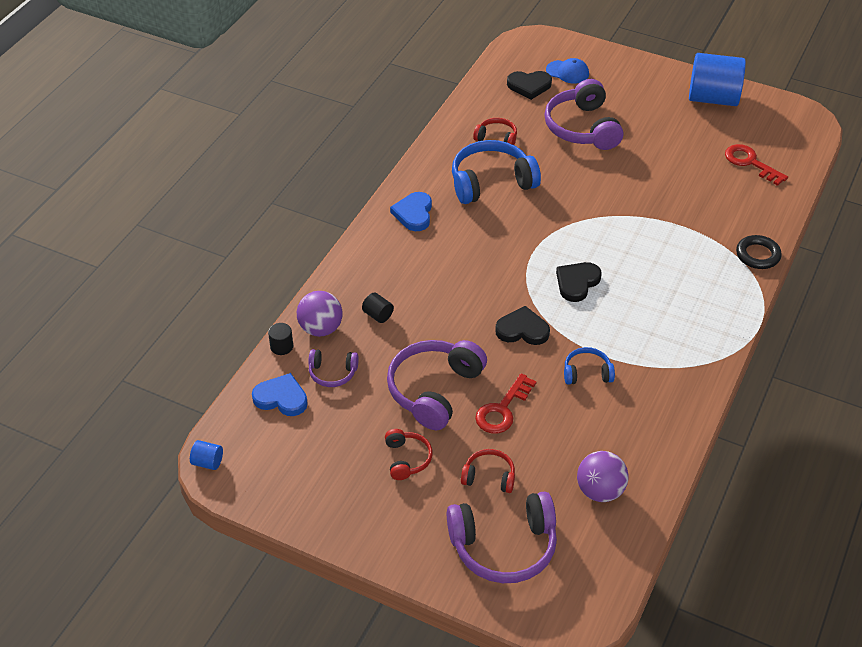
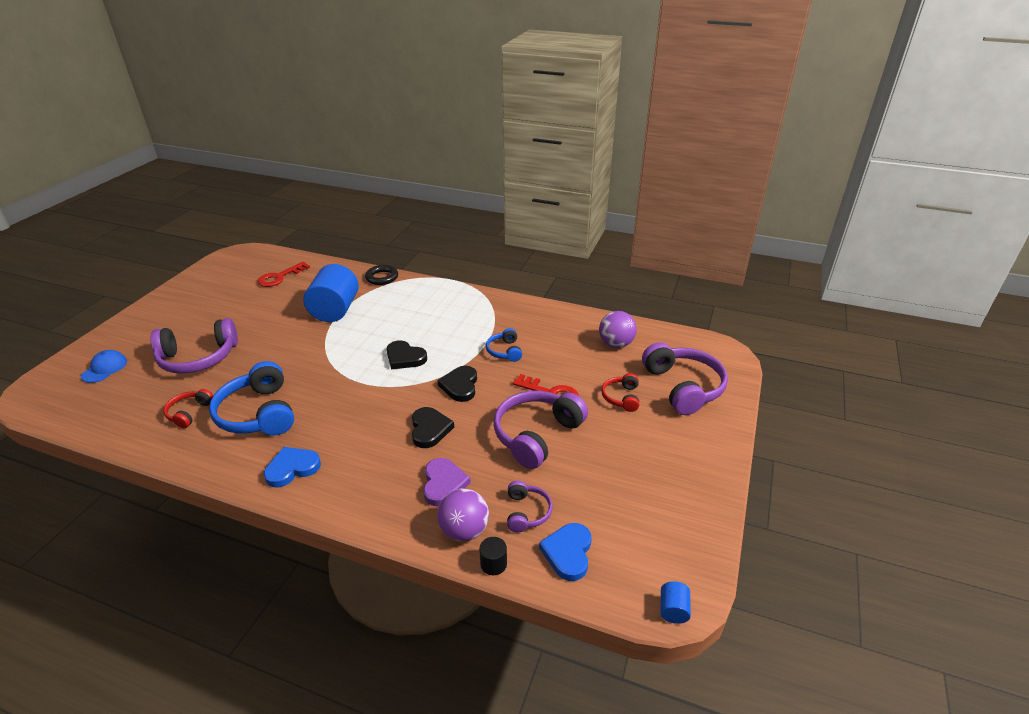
camera: 95 degrees left, 10 degrees down
black cylinder [362,293,394,323] -> purple heart [423,458,471,507]
red headphones [385,429,433,480] -> none
purple headphones [387,340,487,430] -> purple headphones turned 105 degrees clockwise [494,391,588,469]
blue heart [390,192,432,231] -> blue heart turned 150 degrees clockwise [264,447,321,487]
black heart [507,71,552,100] -> black heart moved to [412,407,454,448]
blue cylinder [689,53,746,106] -> blue cylinder moved to [303,264,359,322]

